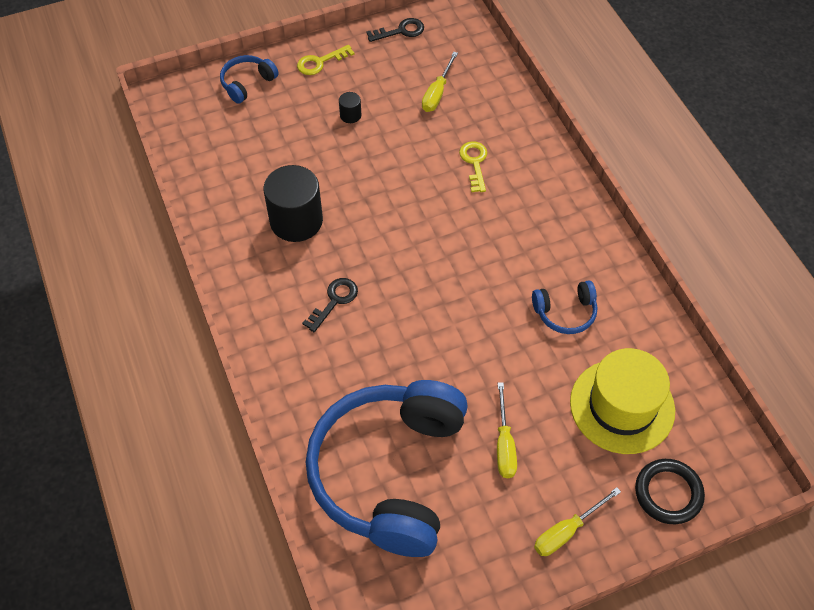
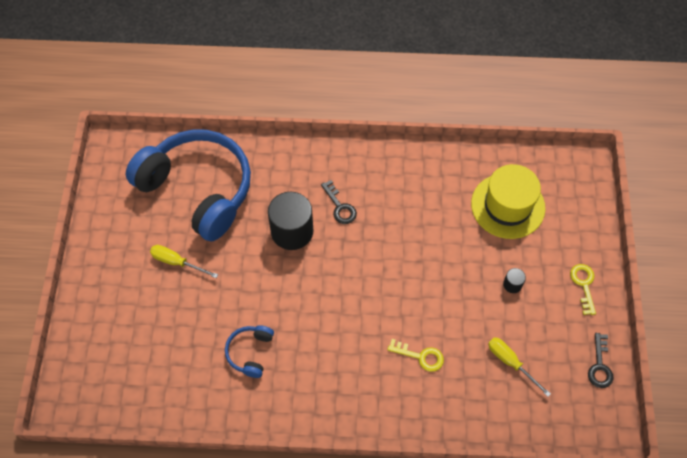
camera: 115 degrees right, 5 degrees up
blue headphones [220,55,279,104] -> none
black cylinder [264,165,323,242] -> black cylinder moved to [268,192,313,250]
yellow screwdriver [534,487,621,556] -> none
yellow hat [570,348,675,454] -> yellow hat moved to [471,164,545,239]
black ring [635,459,705,524] -> none

